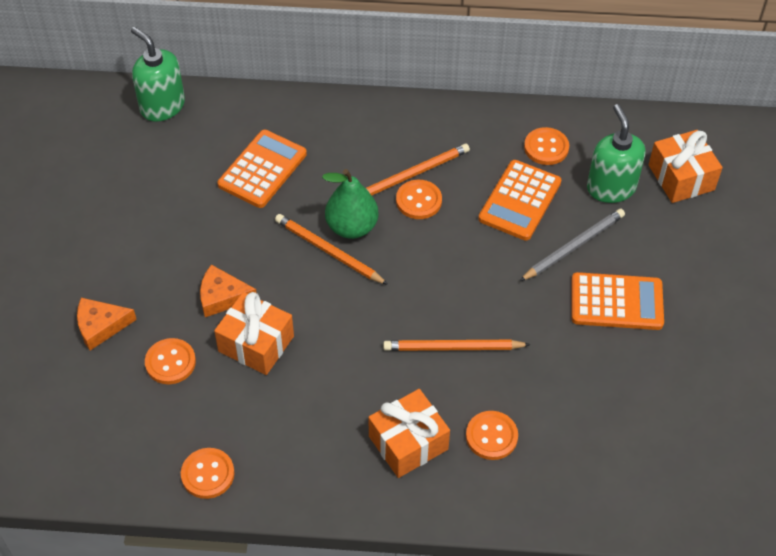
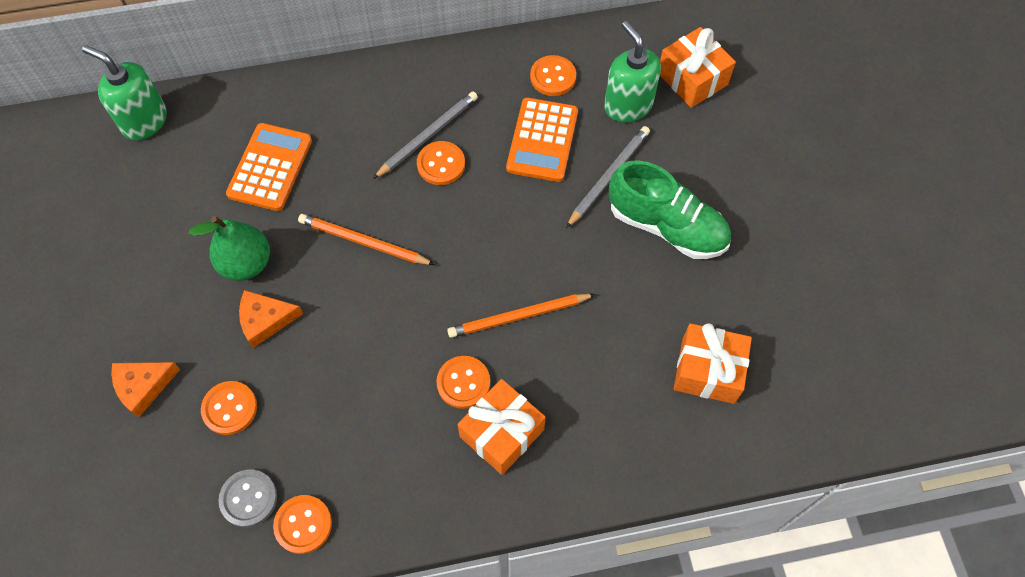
camera: 15 degrees left, 10 degrees up
orange gift [214,292,294,375] -> orange gift moved to [674,323,752,404]
green pear [322,169,379,239] -> green pear moved to [189,216,270,281]
orange pencil [366,144,470,195] -> grey pencil [373,91,478,179]
orange button [466,411,518,460] -> orange button moved to [436,356,490,409]
orange calculator [572,272,664,330] -> green shoe [609,160,731,259]
none -> grey button [218,469,277,527]

